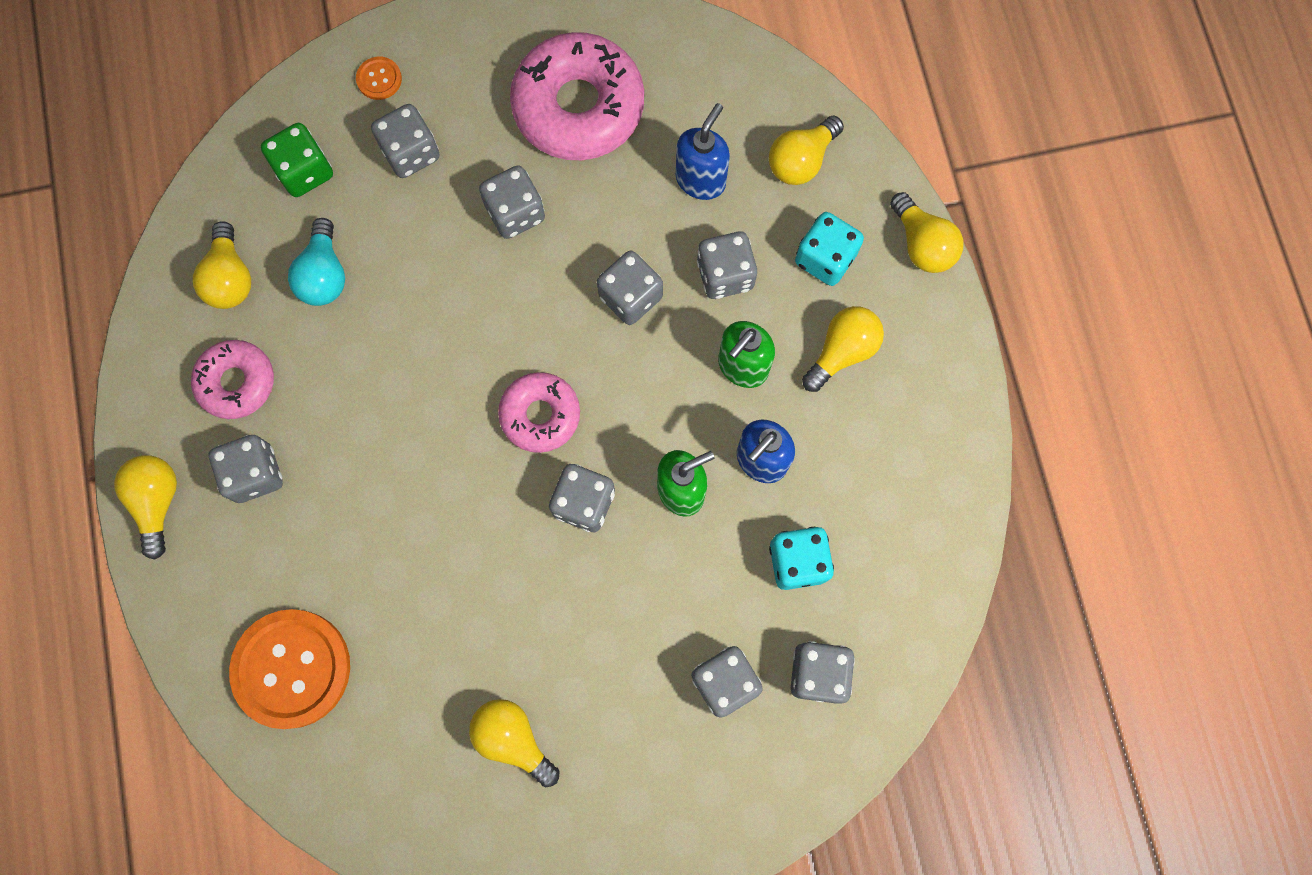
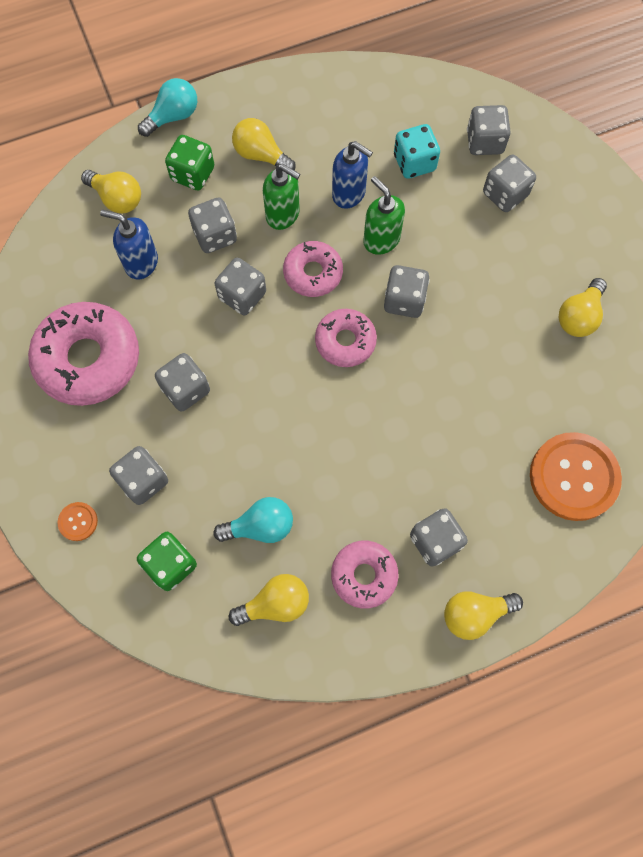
camera: 100 degrees left, 5 degrees down
turquoise dice [795,212,864,286] -> green dice [165,135,214,191]
yellow light bulb [890,192,963,273] -> turquoise light bulb [138,78,197,137]
none -> pink donut [283,241,343,297]

